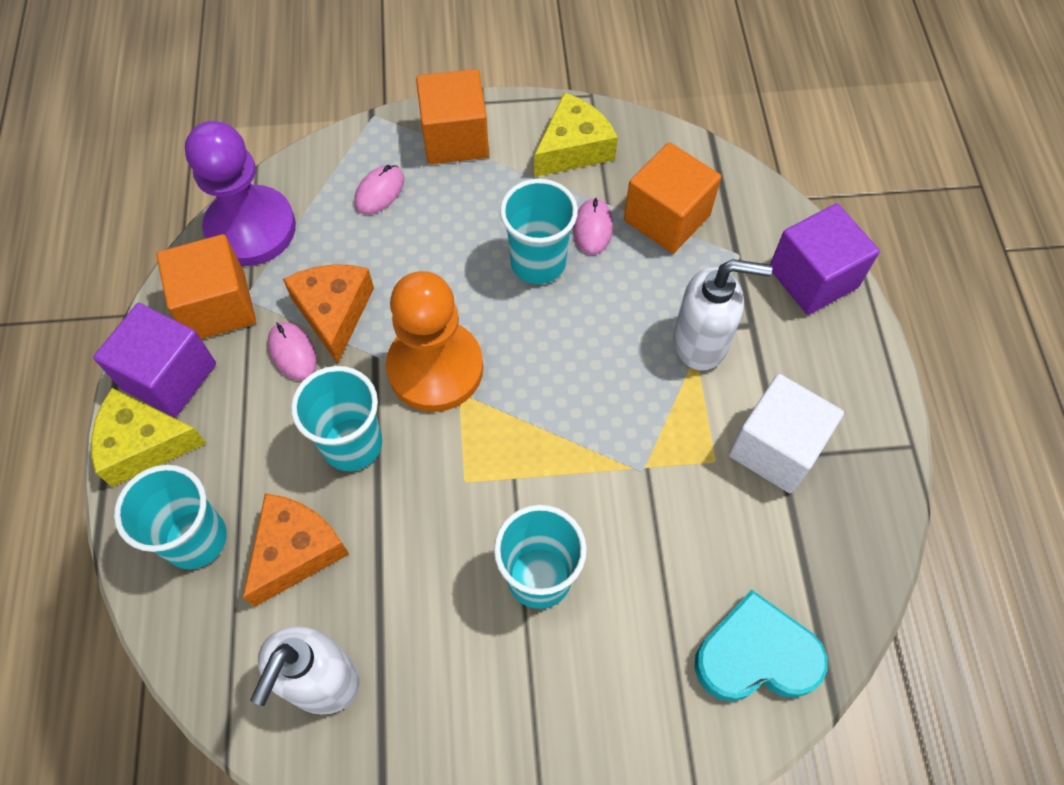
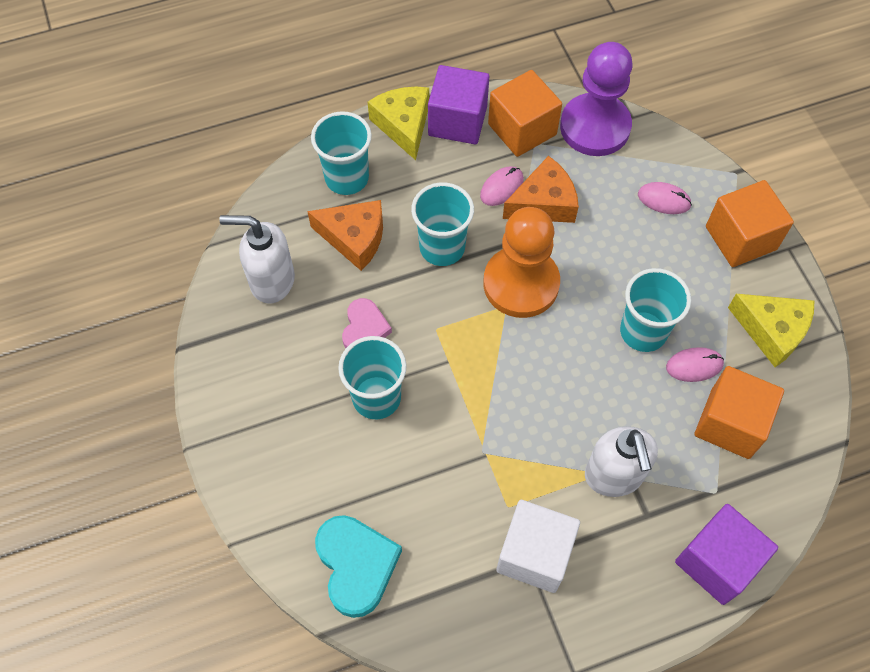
camera: 75 degrees right, 0 degrees up
none -> pink heart [342,298,392,348]

